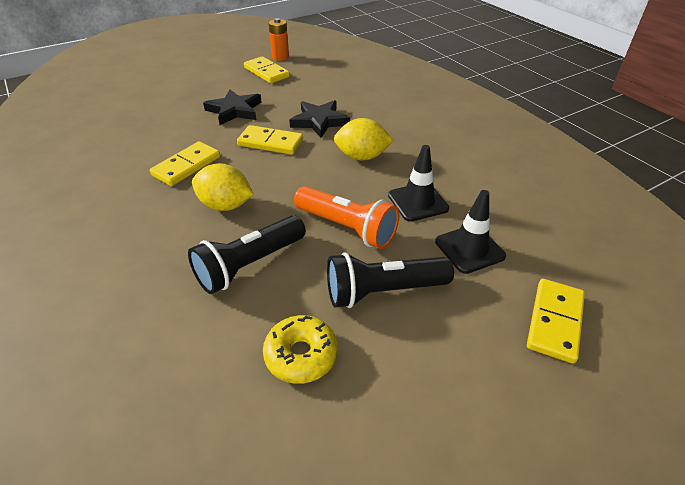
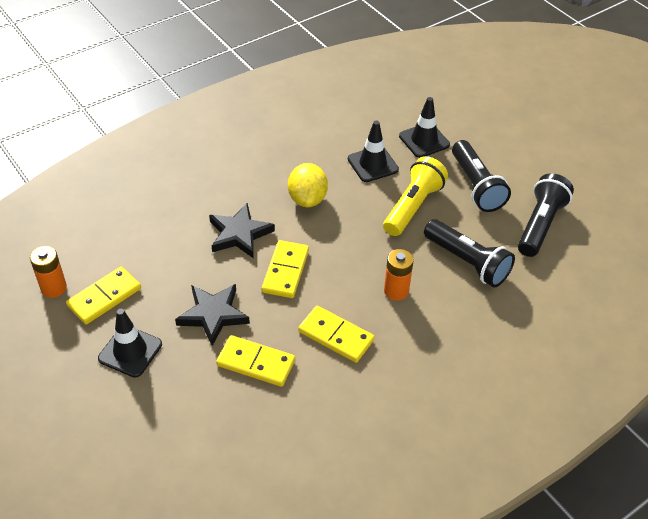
camera: 95 degrees left, 5 degrees up
yellow lemon [192,163,253,211] -> orange battery [384,249,414,301]
yellow donut [263,315,338,384] -> black flashlight [518,173,574,257]
orange flashlight [294,186,399,249] -> yellow flashlight [383,156,448,236]
yellow domino [527,279,585,364] -> yellow domino moved to [216,335,295,387]
none -> black traffic cone [98,309,162,378]

